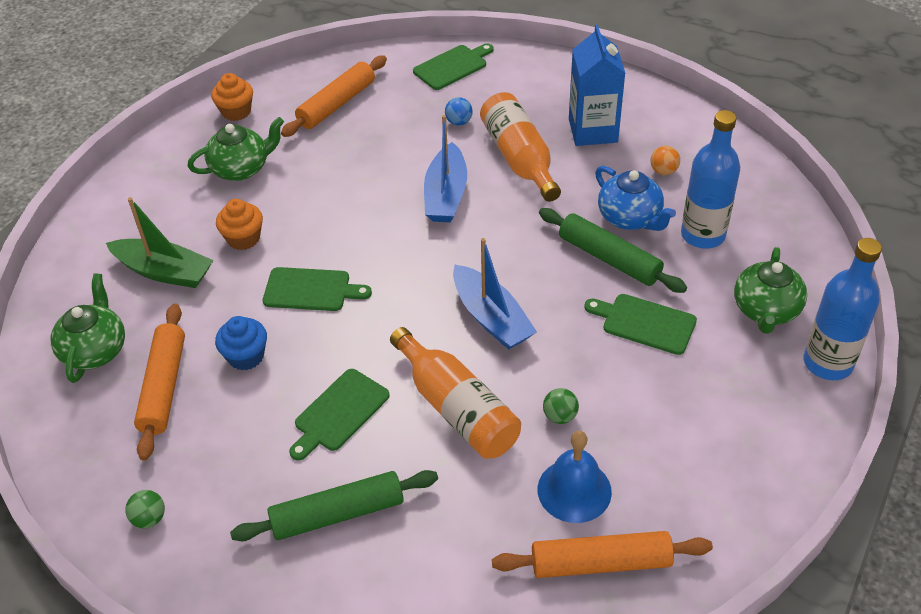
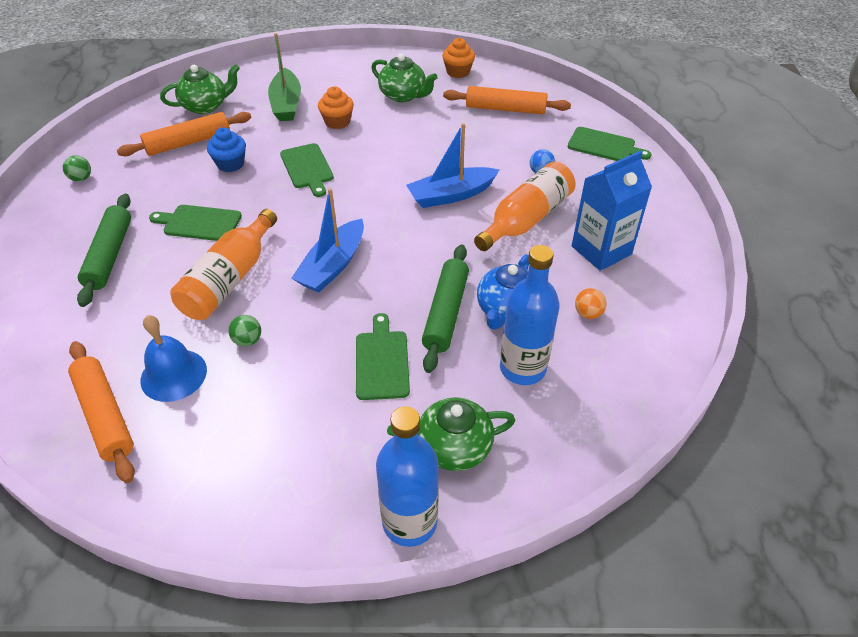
camera: 60 degrees right, 0 degrees up
green rolling pin [230,470,438,541] -> green rolling pin turned 45 degrees clockwise [77,194,131,307]

